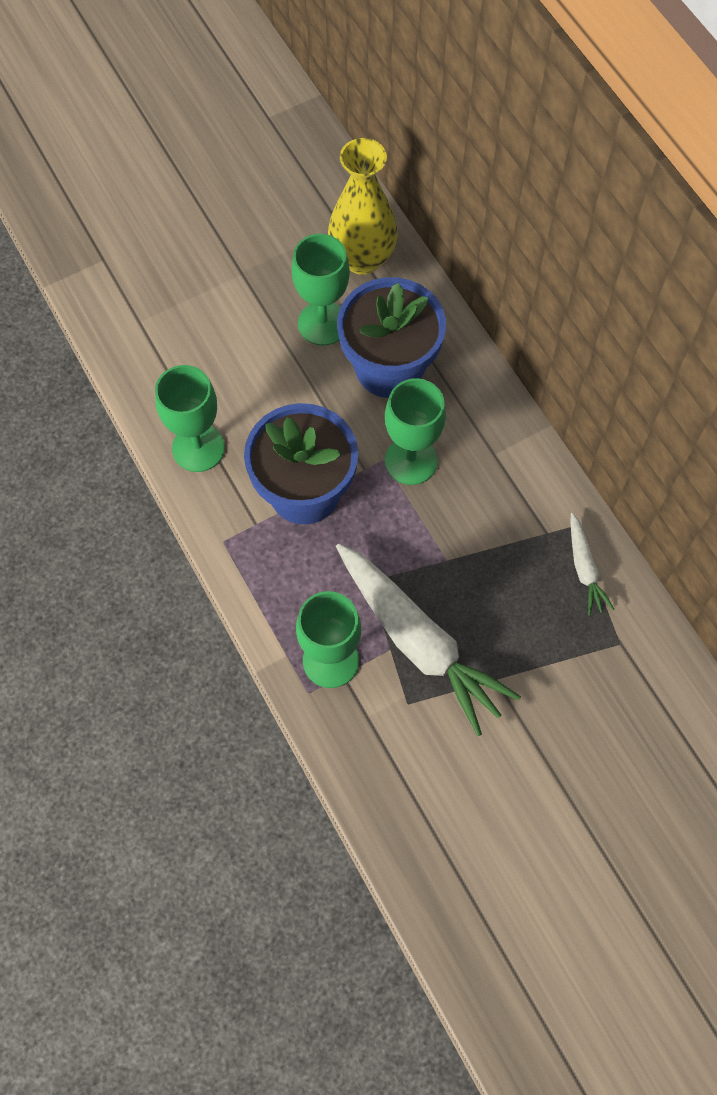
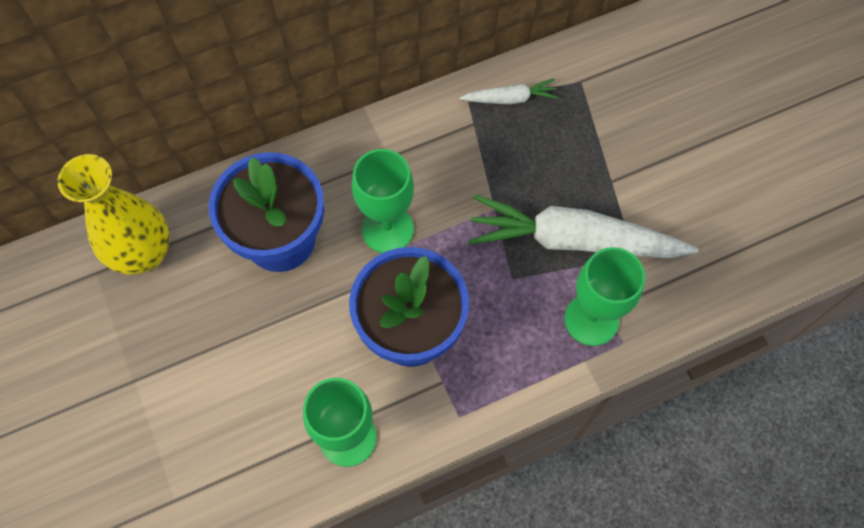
camera: 85 degrees left, 0 degrees up
green goblet [292,234,350,346] -> none
white carrot [336,543,521,736] -> white carrot turned 135 degrees counterclockwise [468,195,698,258]

